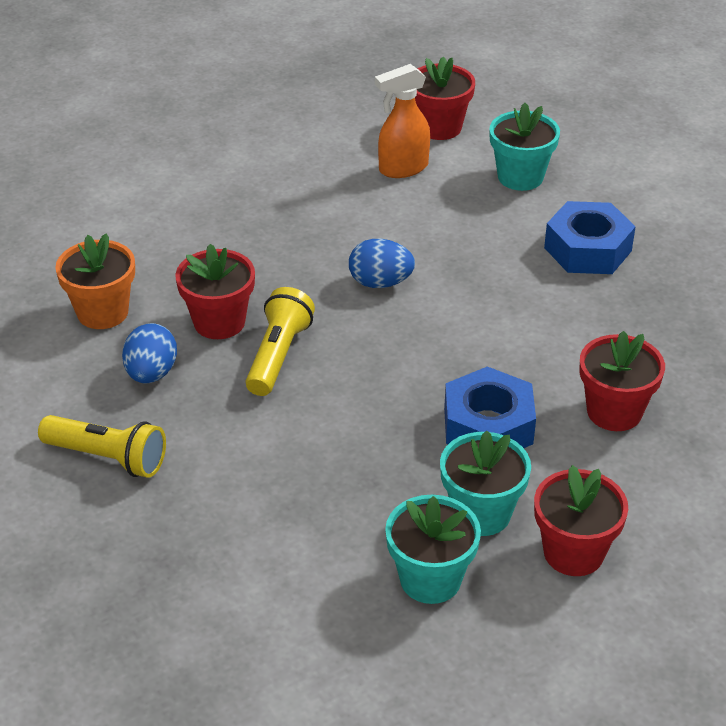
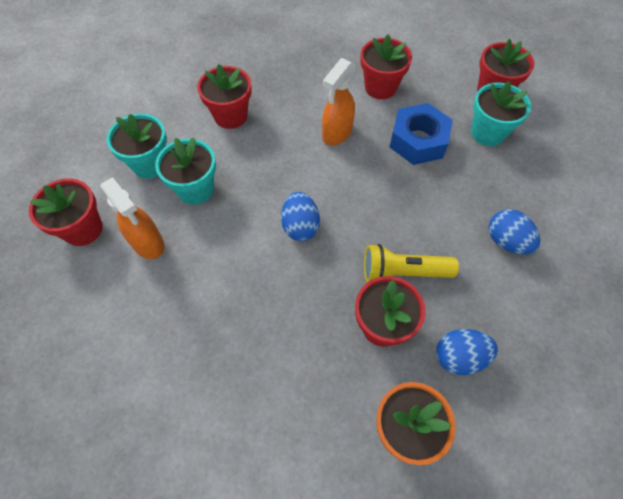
camera: 105 degrees left, 20 degrees up
yellow flashlight [38,415,166,478] -> none
turquoise flower pot [385,495,481,604] -> turquoise flower pot moved to [155,137,216,205]
blue nut [544,201,636,274] -> red flower pot [197,64,252,129]
none -> orange spray bottle [322,58,356,146]
none -> blue egg [489,209,540,254]

